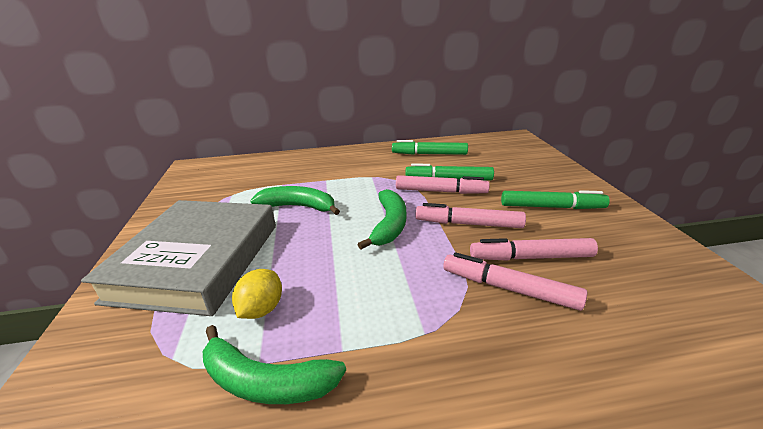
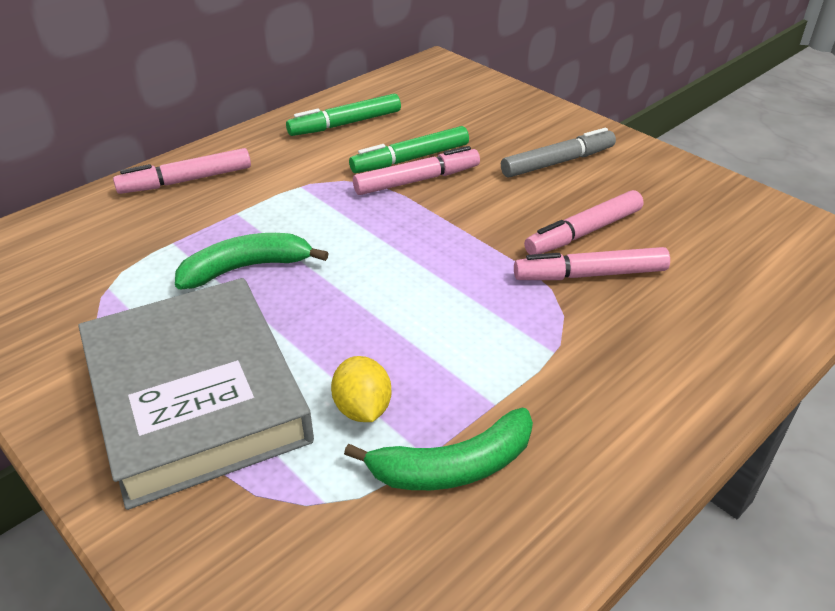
camera: 35 degrees left, 10 degrees up
green banana [357,189,406,249] -> none
pink marker [415,203,526,228] -> pink marker moved to [113,148,251,194]
green marker [501,190,610,209] -> grey marker [501,128,616,178]

